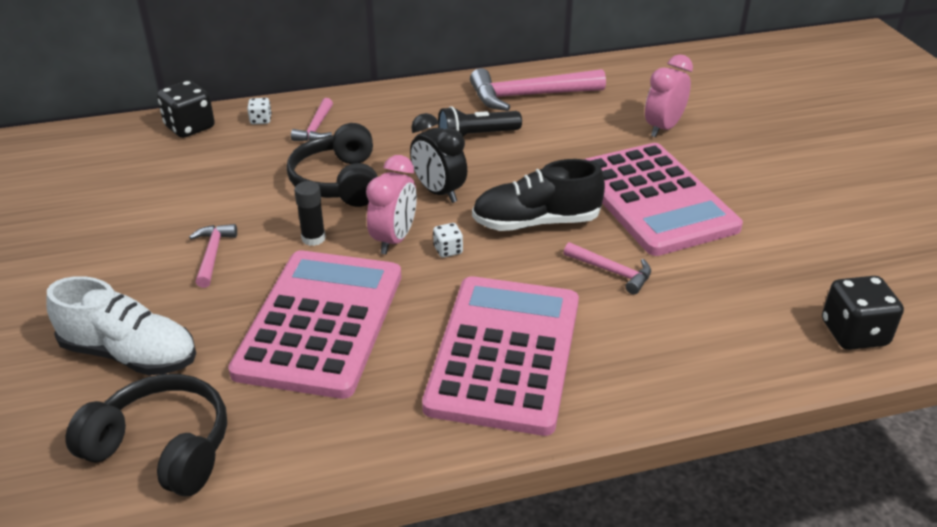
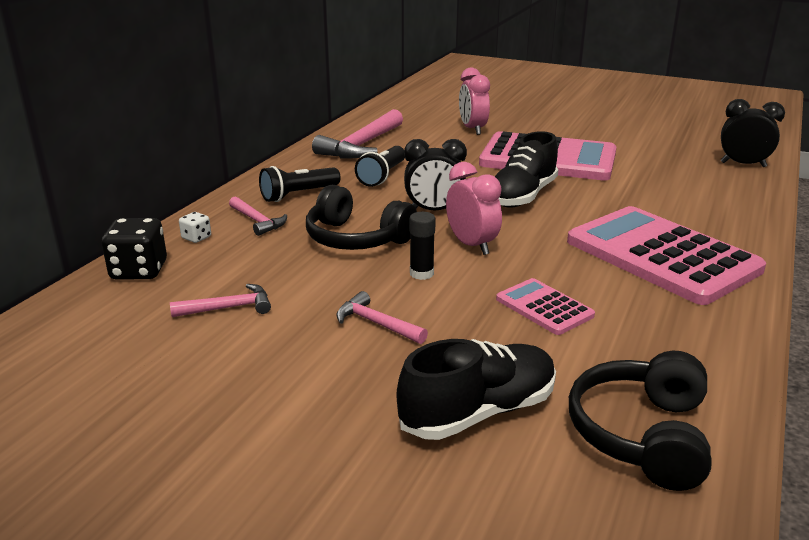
camera: 50 degrees left, 10 degrees down
white shoe [46,276,196,375] -> black shoe [396,339,556,440]
black headphones [65,374,227,496] -> black headphones turned 45 degrees counterclockwise [569,351,712,491]
pink calculator [228,250,401,399] -> pink calculator [496,278,595,335], size x0.46
white dice [433,223,463,258] -> none
pink hammer [564,242,651,294] -> pink hammer moved to [170,284,271,317]
black dice [822,276,904,350] -> black clock [721,99,785,167]
none -> black flashlight [259,166,340,202]

